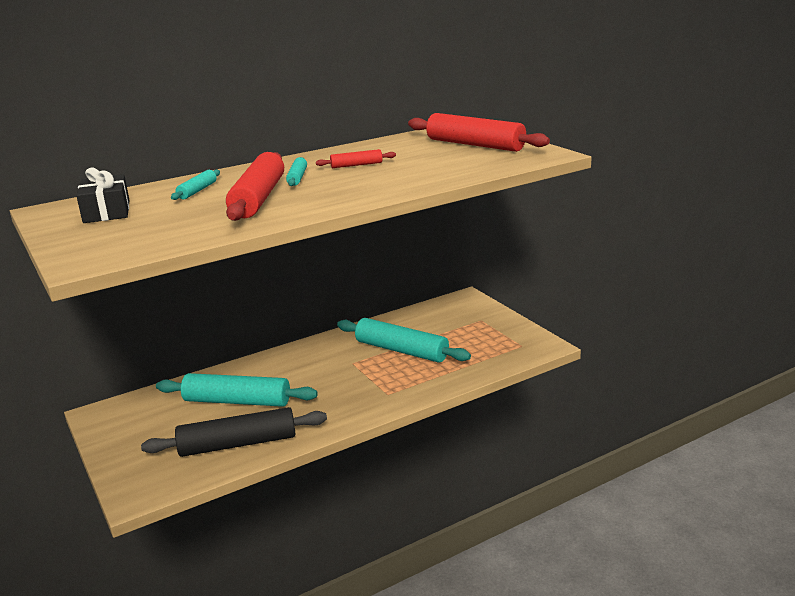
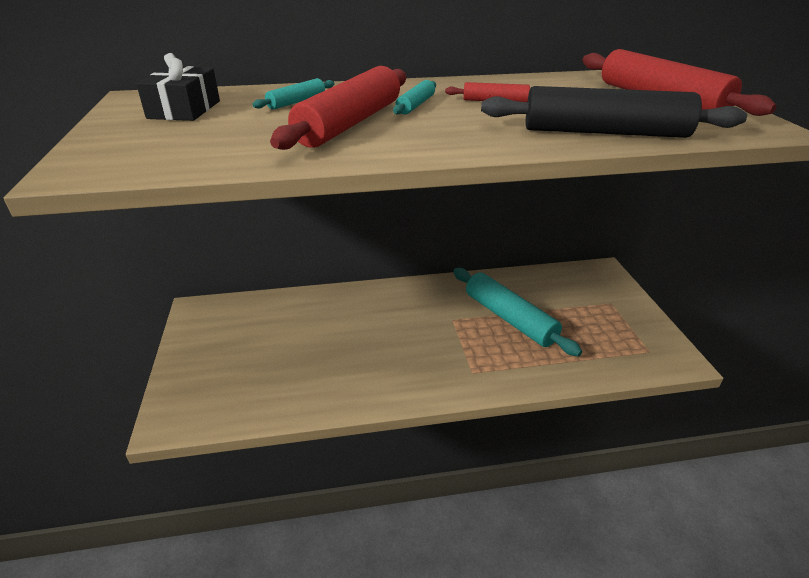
camera: 20 degrees right, 10 degrees up
black rolling pin [141,407,327,457] -> black rolling pin moved to [481,86,747,138]
turquoise rolling pin [156,373,318,407] -> none

